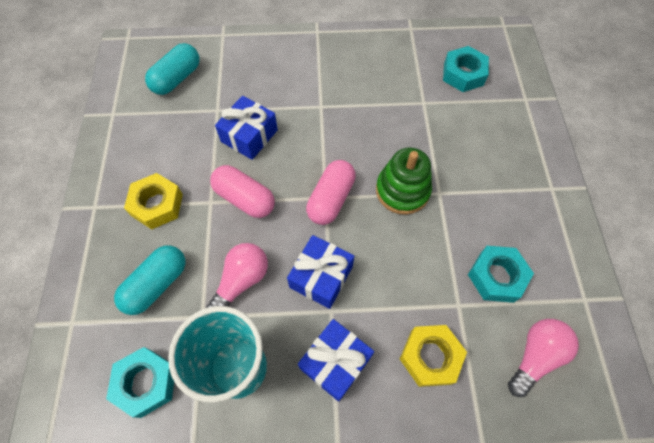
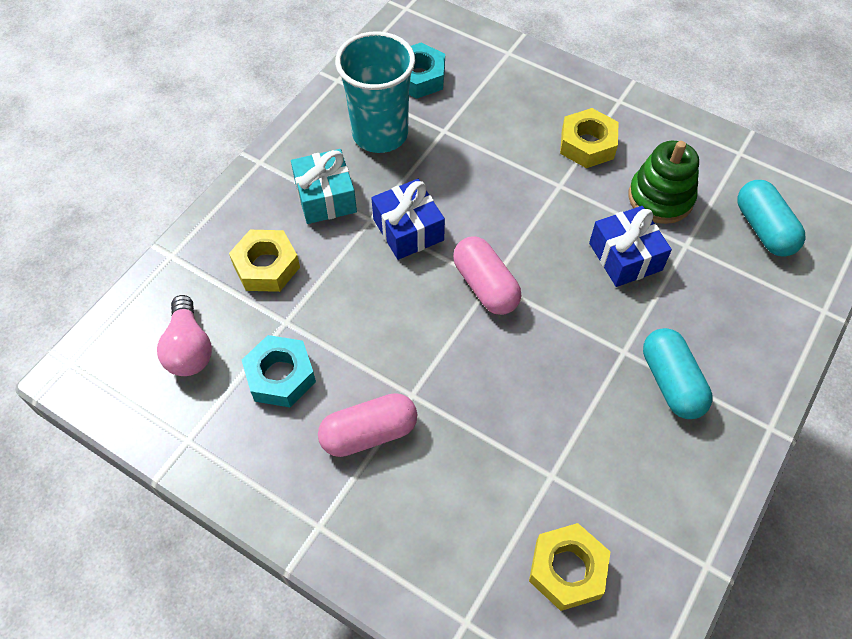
camera: 125 degrees right, 5 degrees down
turquoise capsule [114,245,185,315] -> turquoise capsule moved to [643,328,713,419]
pink light bulb [206,243,268,308] -> none
pink capsule [210,165,275,218] -> pink capsule moved to [318,393,417,457]
blue gift [298,319,374,401] -> turquoise gift [291,149,357,224]
green stacking toy [376,147,432,215] -> green stacking toy moved to [628,141,699,224]
turquoise nut [443,46,489,92] -> yellow nut [529,523,610,611]

